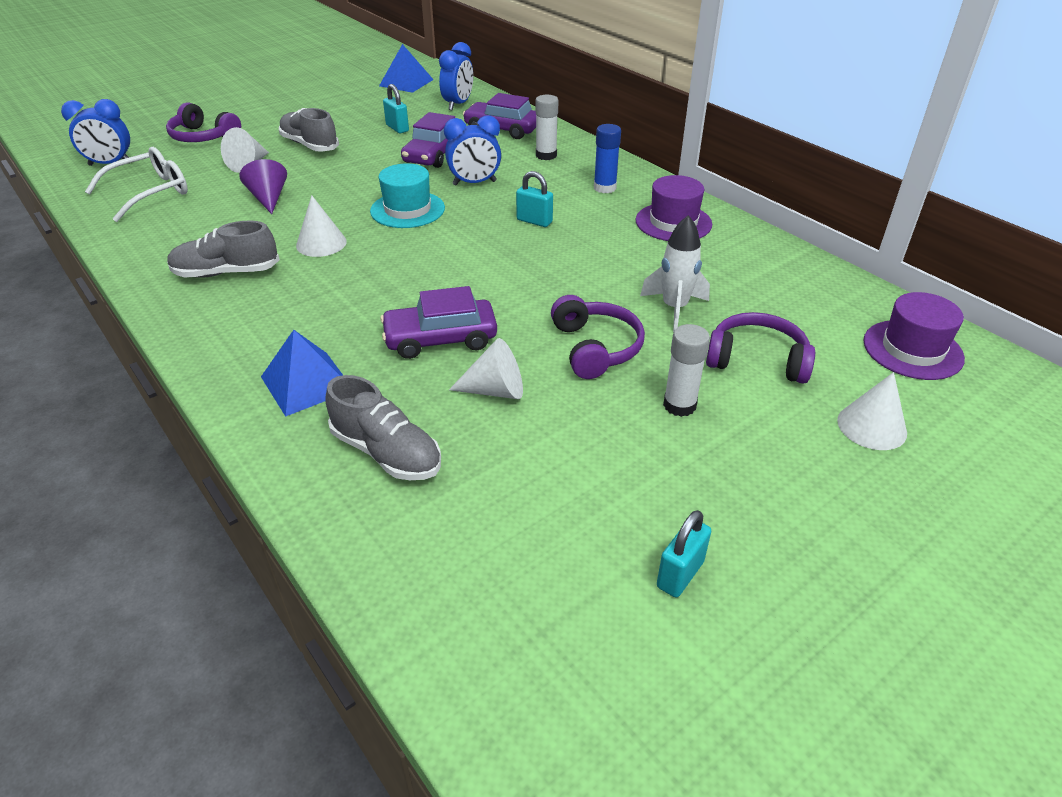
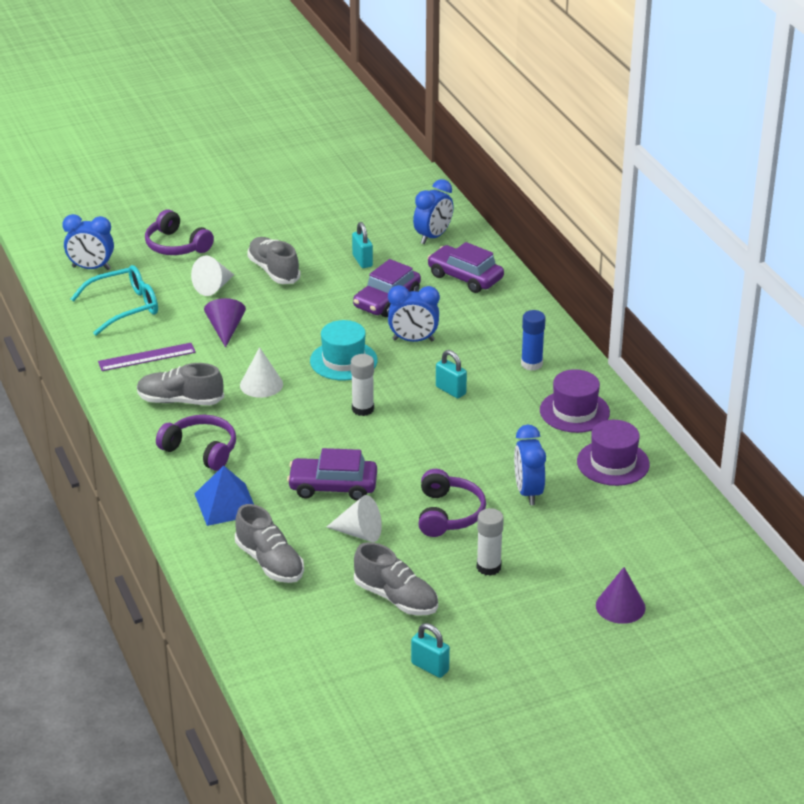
camera: 15 degrees right, 5 degrees down
white glasses [85,147,188,222] -> turquoise glasses [71,265,158,336]
blue pyramid [379,44,434,93] -> none
white glue stick [536,95,558,160] -> white glue stick moved to [351,354,374,416]
white rocket [640,215,710,332] -> blue clock [514,425,546,505]
turquoise padlock [657,510,711,597] -> turquoise padlock turned 75 degrees clockwise [411,623,450,678]
purple headphones [706,312,815,384] -> purple headphones moved to [156,415,236,471]
white cone [837,372,907,450] -> purple cone [596,567,646,624]
purple hat [863,292,965,380] -> purple hat moved to [577,420,650,486]
none -> purple ruler [98,343,196,371]
none -> grey shoe [354,542,438,616]

